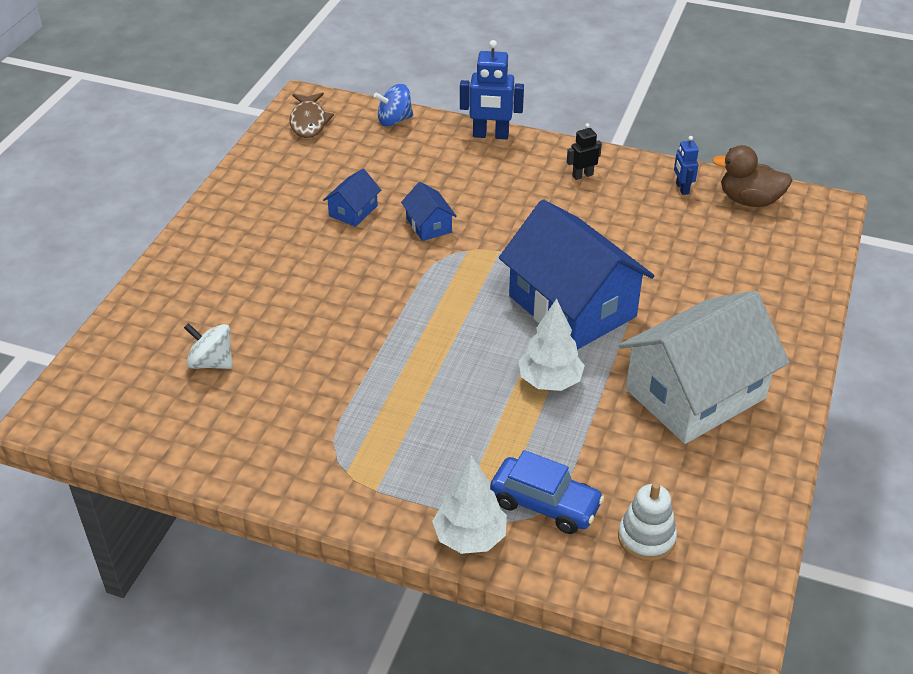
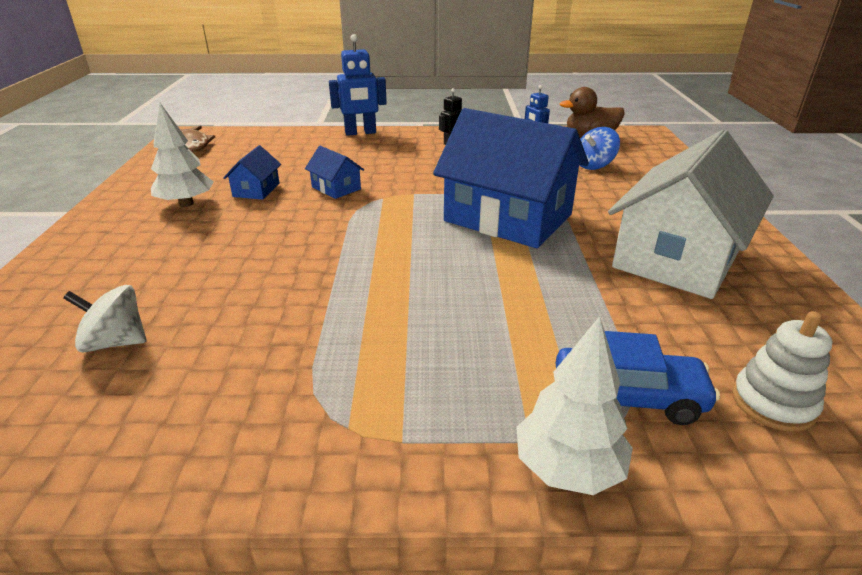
camera: 20 degrees left, 10 degrees down
blue spinning top [374,84,413,127] -> blue spinning top moved to [580,127,620,170]
white tree [519,299,585,391] -> white tree moved to [151,103,214,207]

